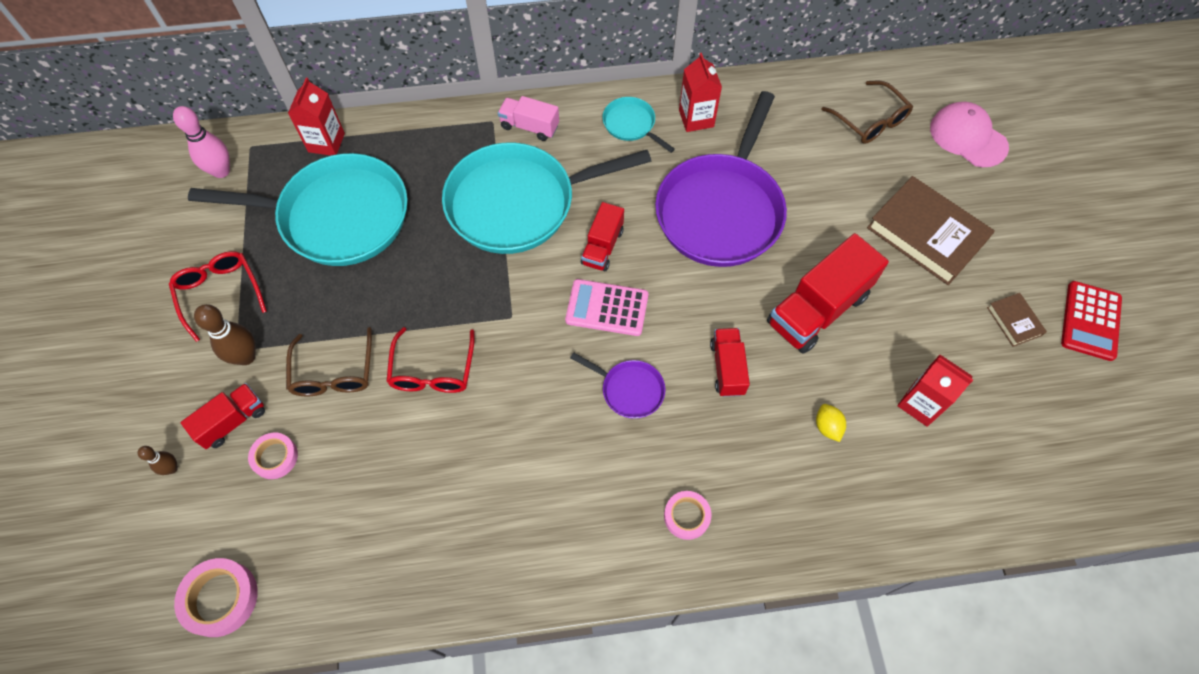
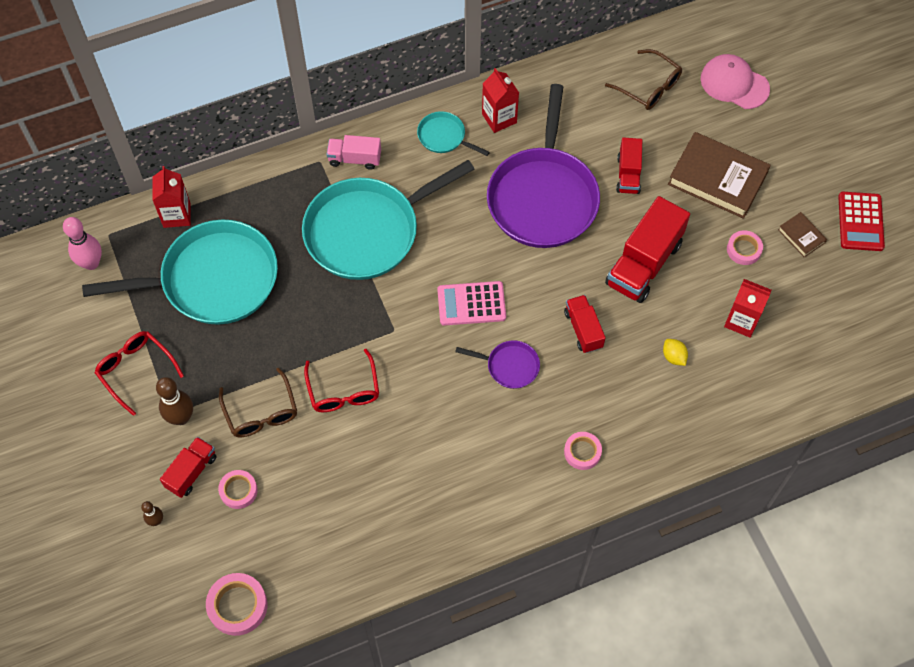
camera: 15 degrees left, 0 degrees up
red truck [581,202,624,271] -> red truck moved to [616,137,642,194]
none -> pink tape [727,230,763,265]

